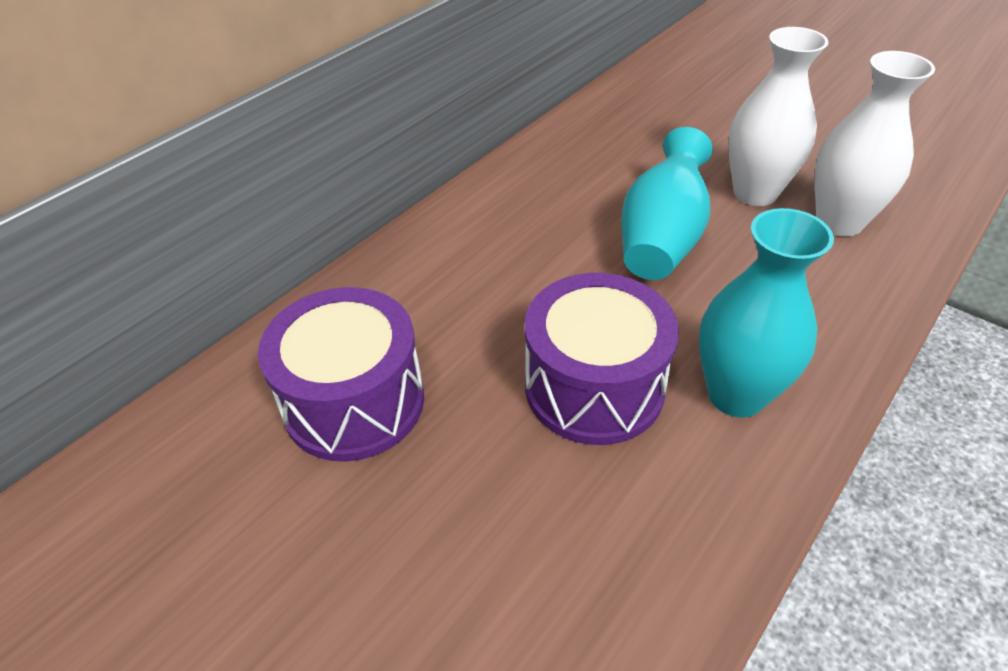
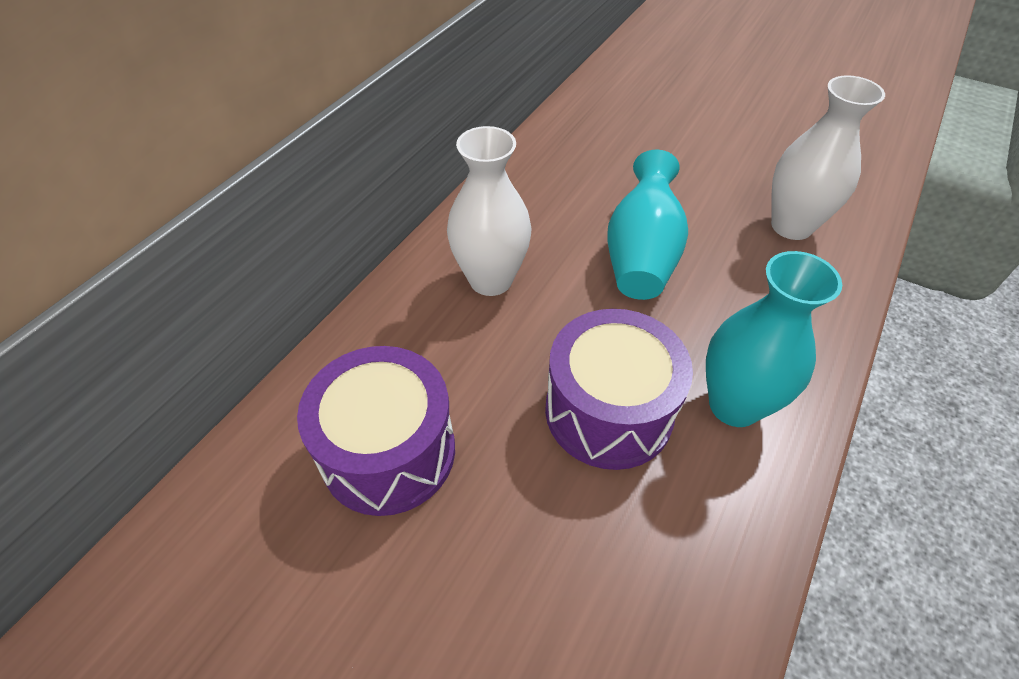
camera: 10 degrees left, 5 degrees up
white vase [728,27,829,206] -> white vase moved to [447,126,532,296]

